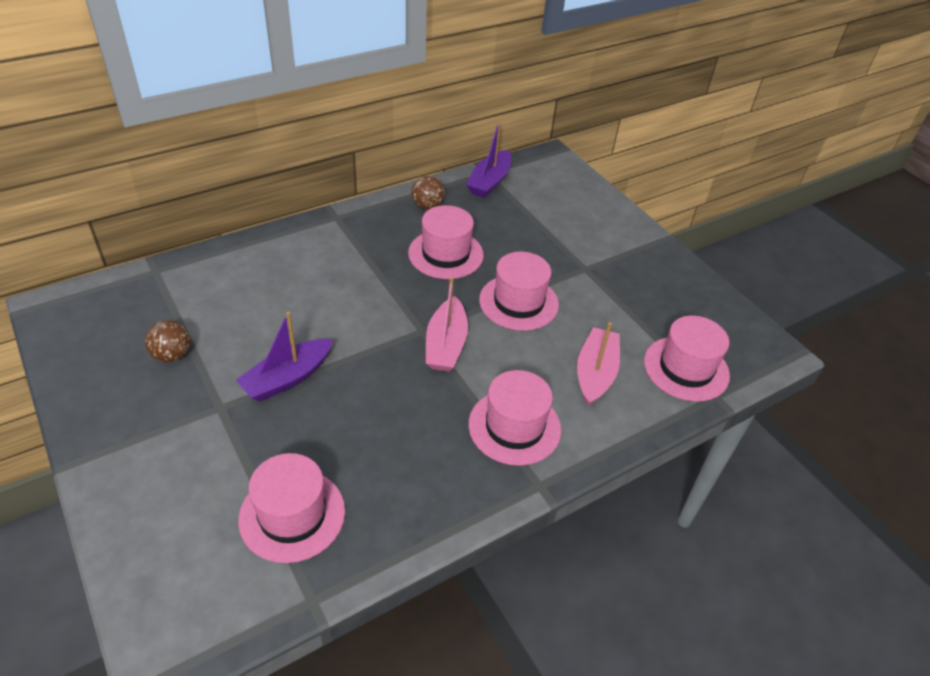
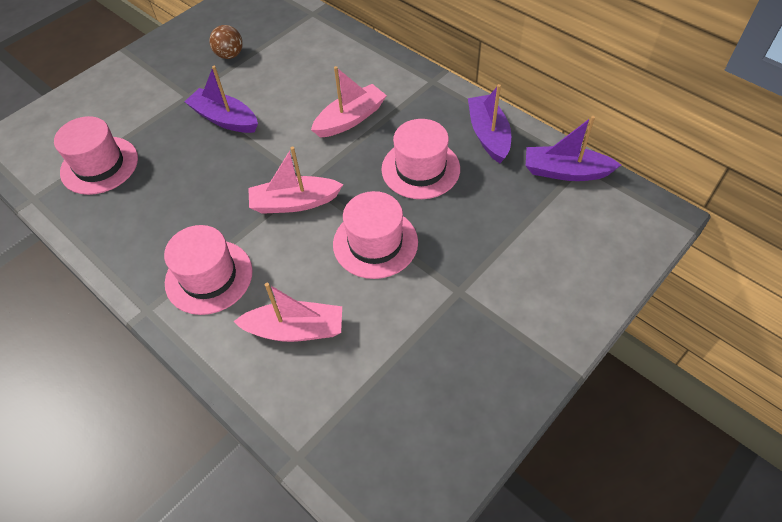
camera: 80 degrees right, 10 degrees up
brown ball [411,175,445,210] -> purple boat [468,84,511,163]
pink hat [644,315,730,402] -> none
none -> pink boat [311,66,387,138]

